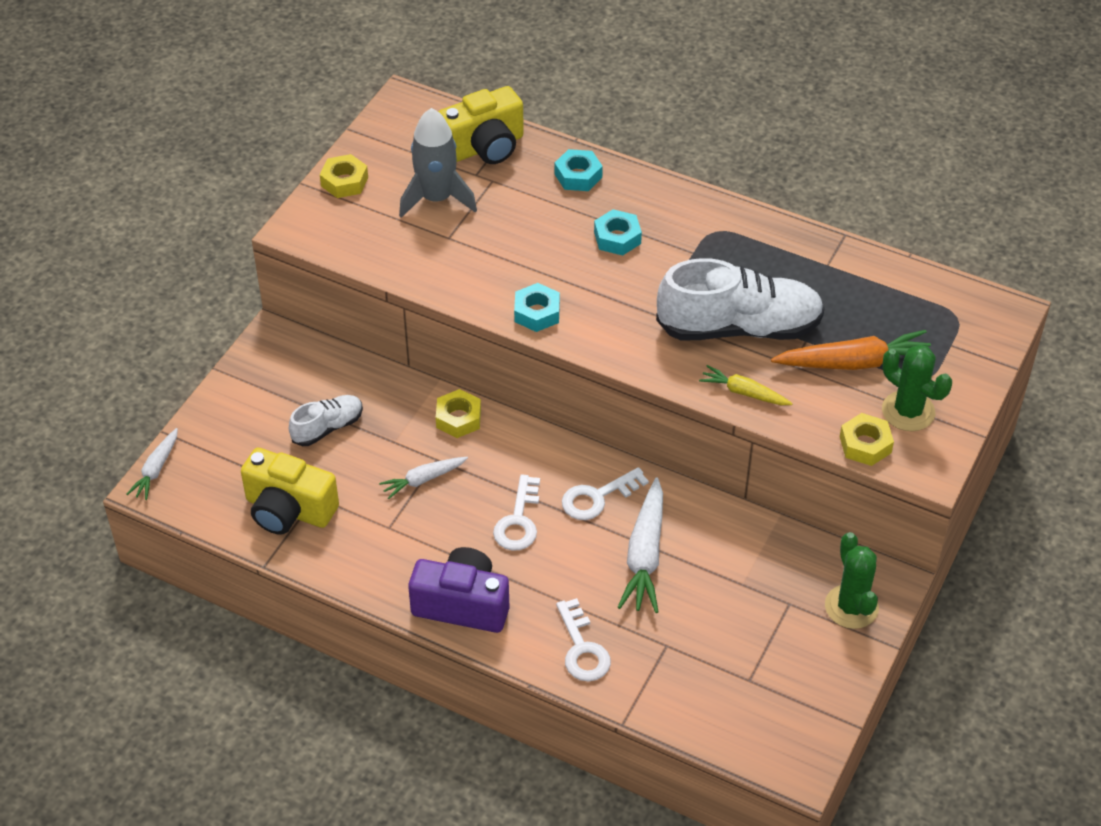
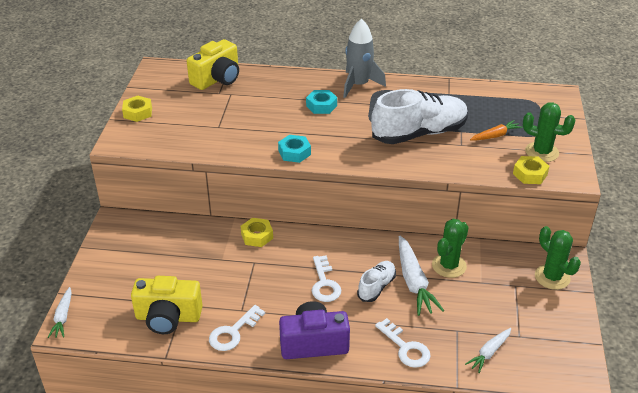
camera: 20 degrees left, 10 degrees down
white shoe [289,395,363,446] -> white shoe moved to [357,261,396,302]
white carrot [379,457,468,499] -> white carrot moved to [465,328,511,373]
grey rocket [399,108,477,218] -> grey rocket moved to [343,19,386,98]
turquoise nut [554,149,603,191] -> none
white key [562,467,649,520] -> white key moved to [209,305,265,351]
yellow carrot [699,365,793,405] -> none
orange carrot [771,330,931,370] -> orange carrot [470,120,523,141], size x0.58
none -> green cactus [432,219,469,278]

